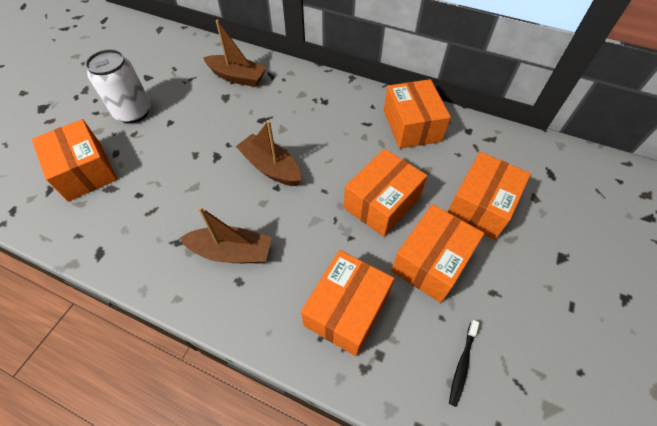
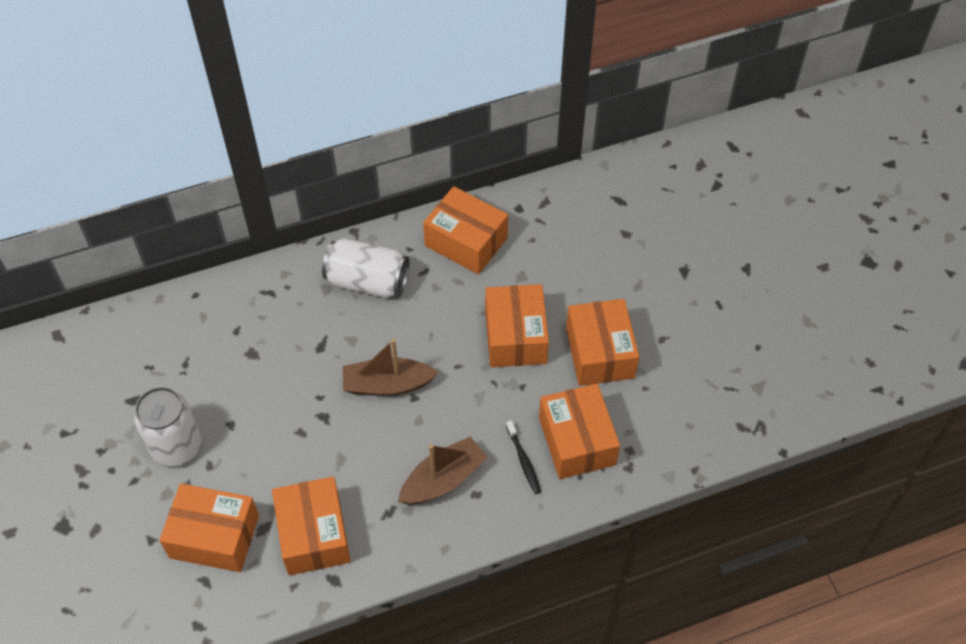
camera: 45 degrees left, 0 degrees up
brown boat [203,20,266,87] -> none
orange box [448,152,531,240] -> orange box moved to [272,477,351,576]
black toothbrush [449,320,479,407] -> black toothbrush moved to [506,420,541,494]
none -> white can [322,238,409,298]

